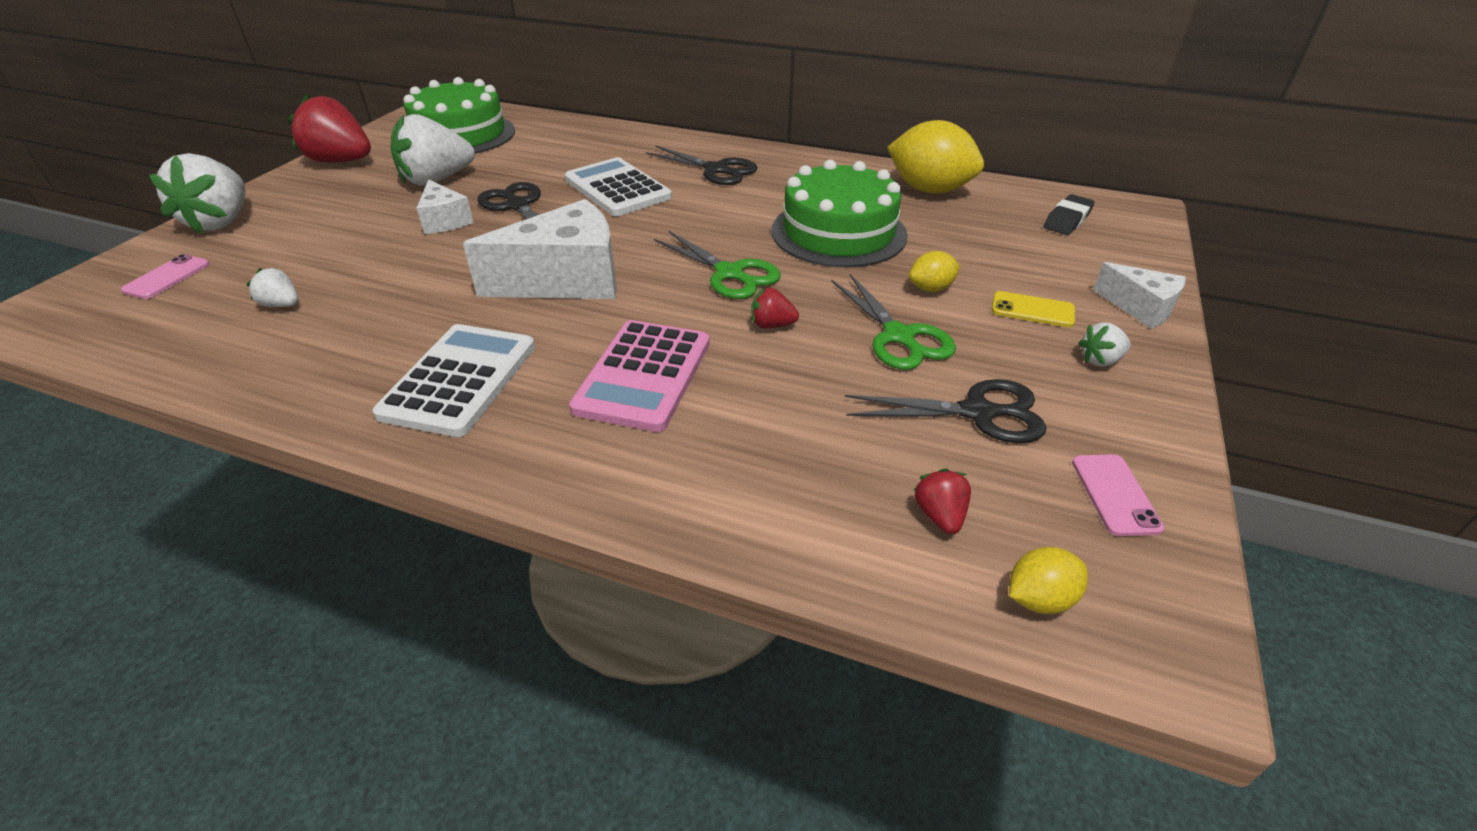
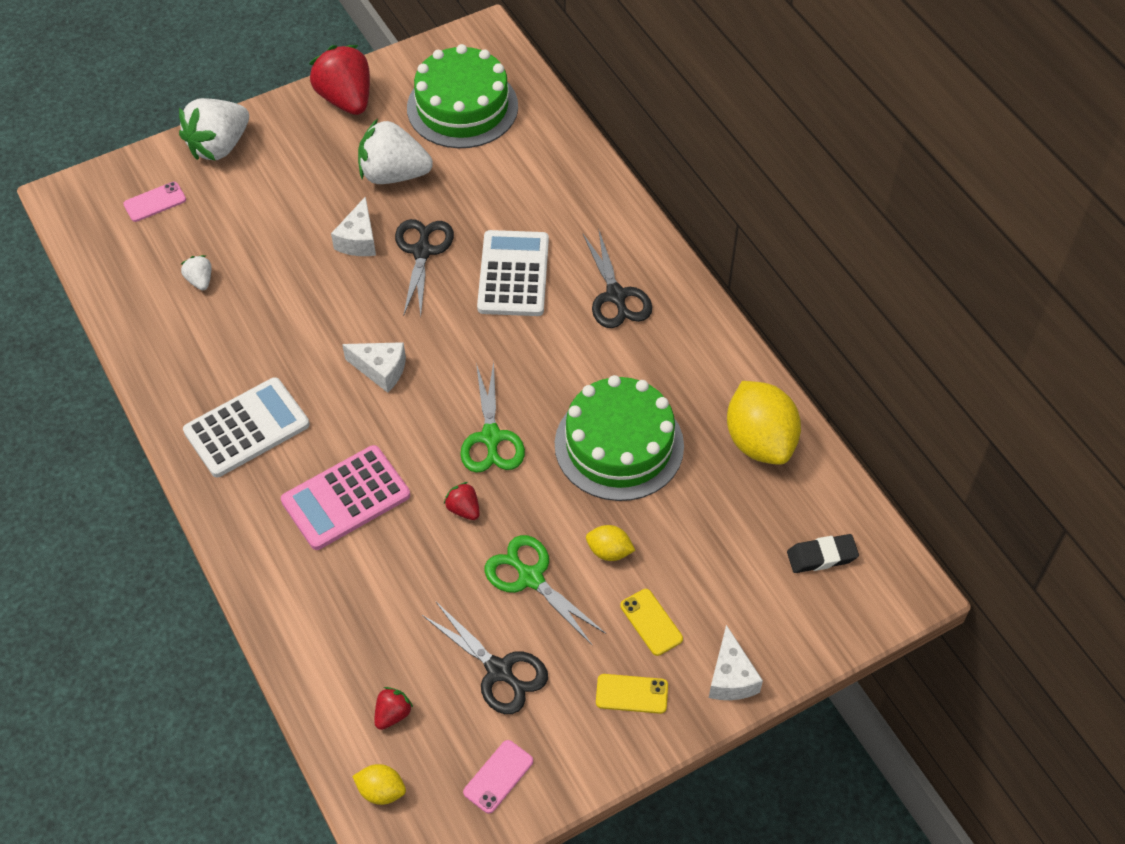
camera: 40 degrees right, 15 degrees up
white cheese [463,199,617,299] -> white cheese [342,342,406,393], size x0.54
green scissors [831,274,956,370] -> green scissors turned 120 degrees clockwise [485,535,606,645]
white strawberry [1078,322,1131,367] -> yellow phone [596,674,668,714]

